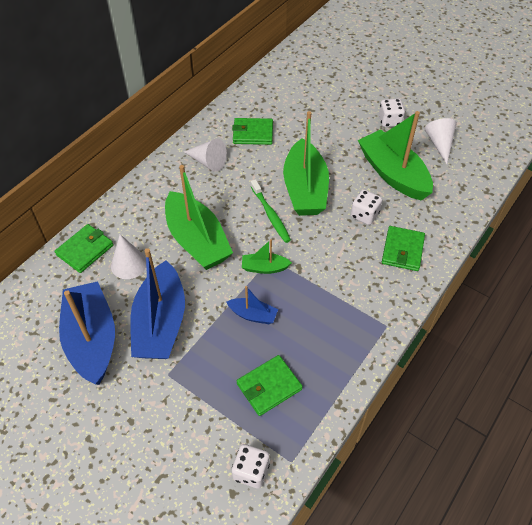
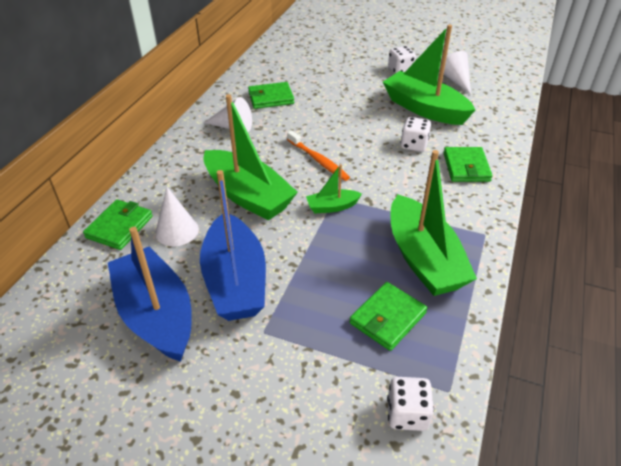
camera: 15 degrees left, 10 degrees down
blue boat [226,286,278,324] -> none
green toothbrush [251,179,291,243] -> orange toothbrush [287,130,350,181]
green boat [283,111,329,216] -> green boat moved to [391,150,477,296]

